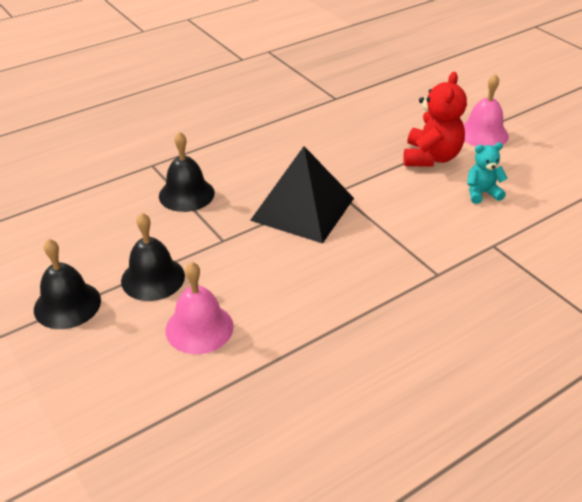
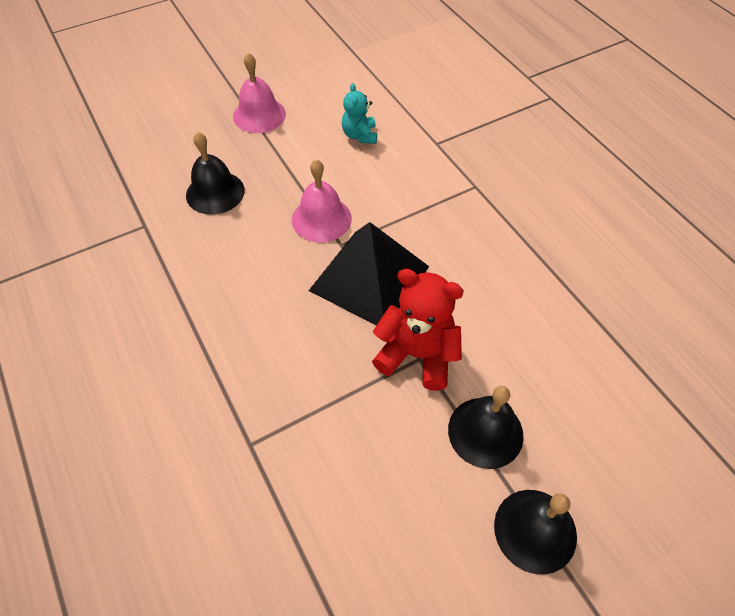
camera: 85 degrees left, 15 degrees up
black bell [159,131,215,212] -> black bell moved to [186,132,245,215]
pink bell [165,262,234,354] -> pink bell moved to [292,159,352,243]
red teddy bear [403,72,467,167] -> red teddy bear moved to [372,269,464,391]

